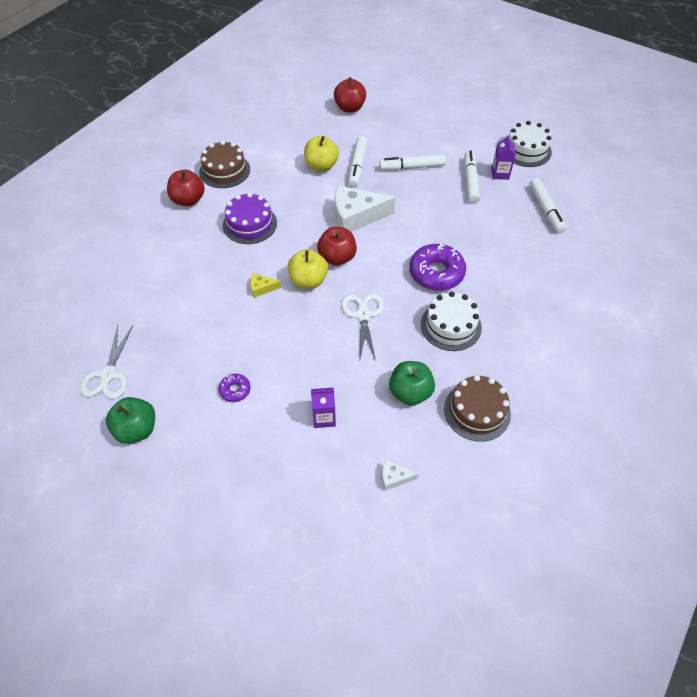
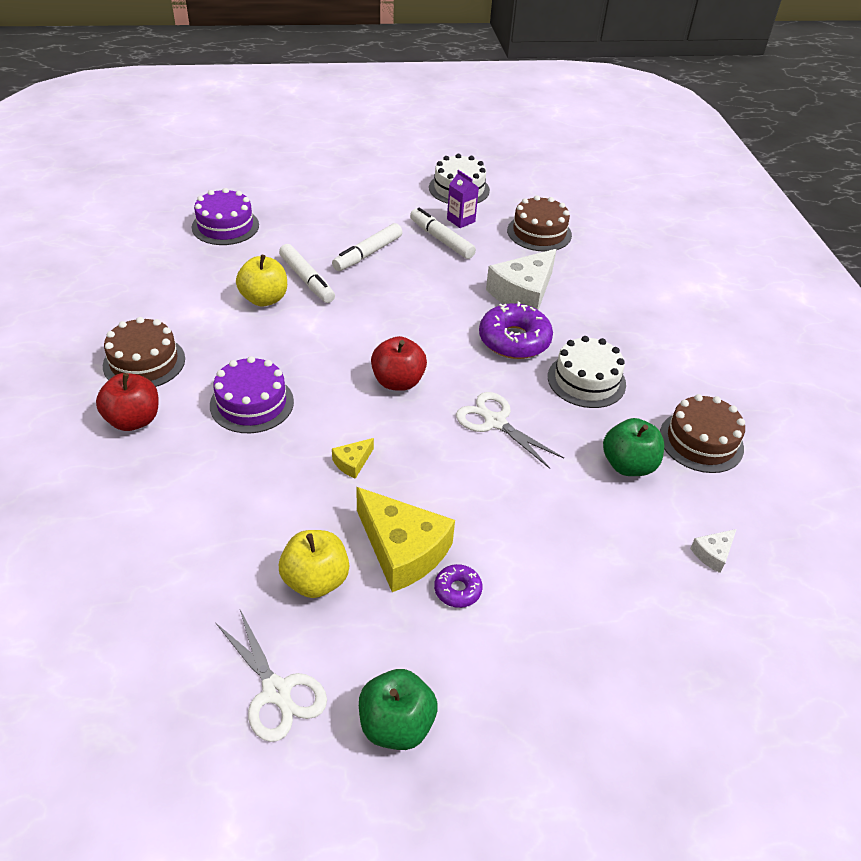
camera: 45 degrees left, 10 degrees down
yellow apple [288,249,328,289] -> yellow apple moved to [279,530,349,598]
purple carton [311,388,336,428] -> none
red apple [334,77,366,113] -> purple cake [192,188,259,245]
white cheese [335,185,396,232] -> white cheese moved to [486,249,556,310]
white marker [529,178,566,233] -> brown cake [507,195,572,252]
none -> yellow cheese [356,487,455,592]

